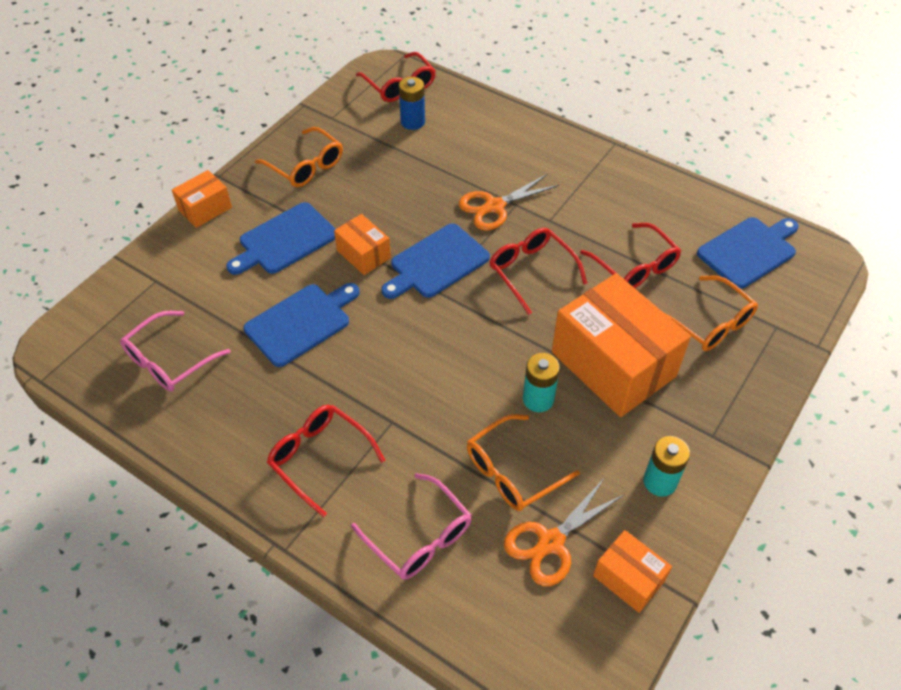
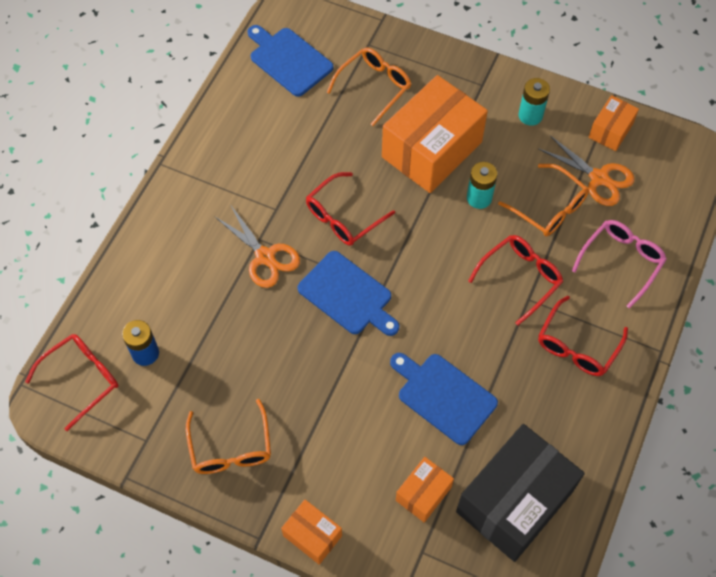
camera: 100 degrees left, 10 degrees up
pink glasses [120,311,231,392] -> black box [456,424,585,562]
blue cutting board [226,202,335,275] -> none
orange glasses [255,127,343,187] -> orange glasses turned 135 degrees clockwise [186,399,271,474]
orange box [334,214,391,275] -> orange box moved to [396,457,454,523]
red glasses [580,223,681,288] -> red glasses moved to [468,235,563,325]

